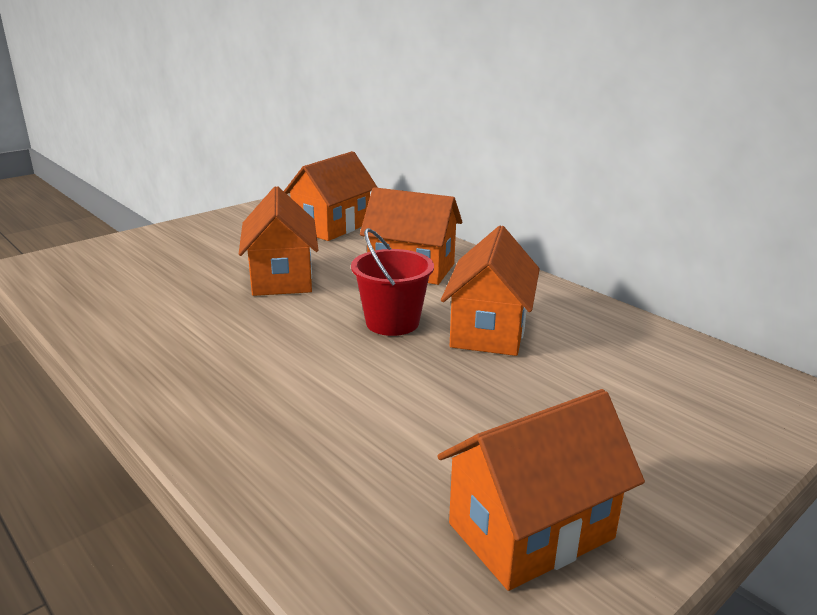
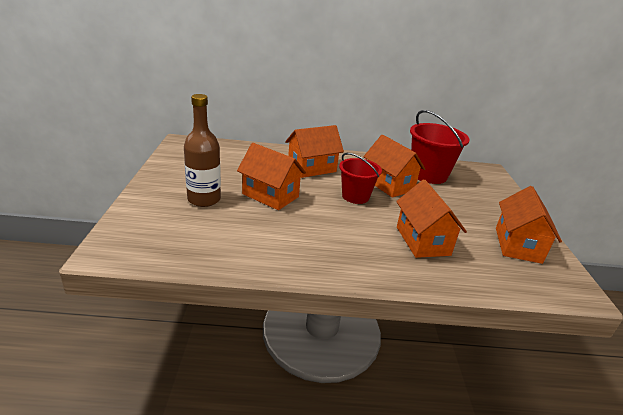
camera: 50 degrees left, 5 degrees up
orange house [284,151,378,241] -> orange house moved to [396,180,467,258]
none -> brown bottle [184,94,221,207]
none -> red bucket [410,110,469,184]

